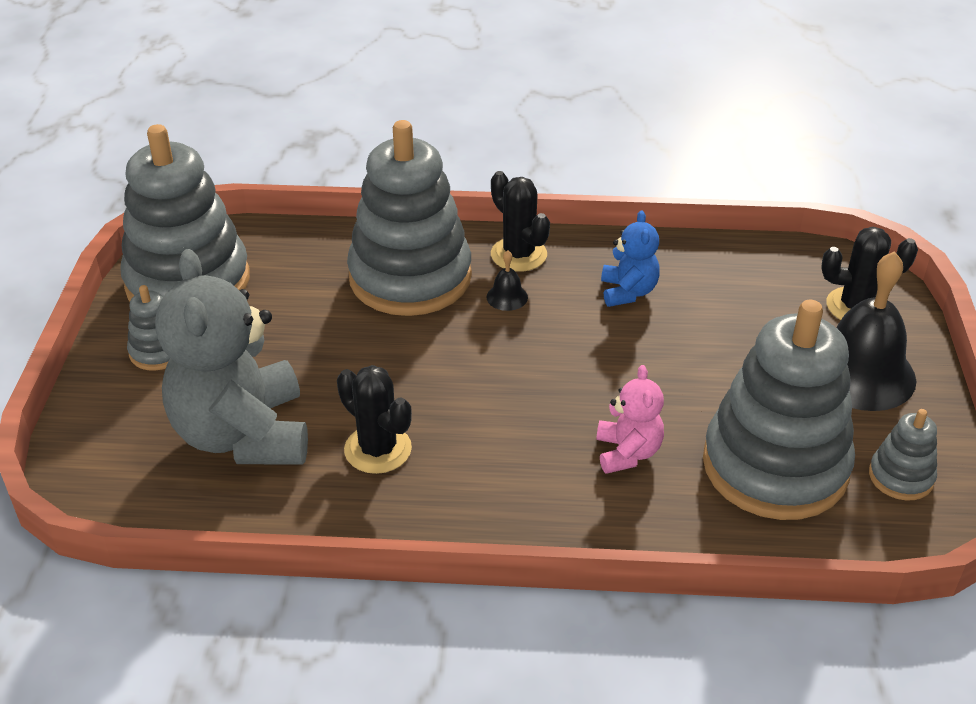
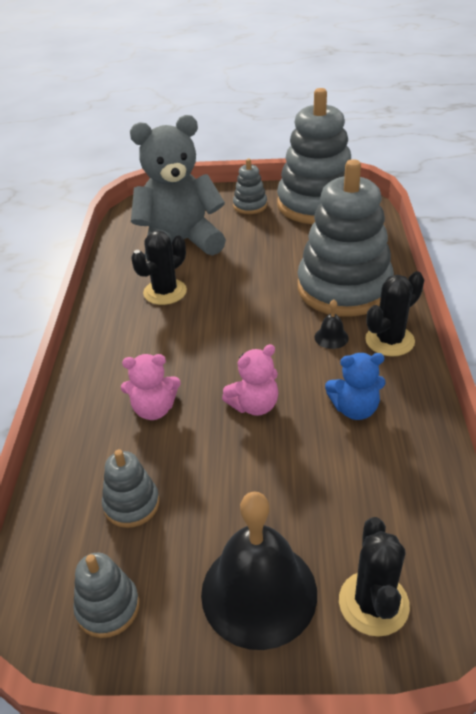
camera: 90 degrees right, 0 degrees up
grey stacking toy [703,300,855,520] -> grey stacking toy [102,449,159,528], size x0.44
none -> pink teddy bear [222,344,278,416]

